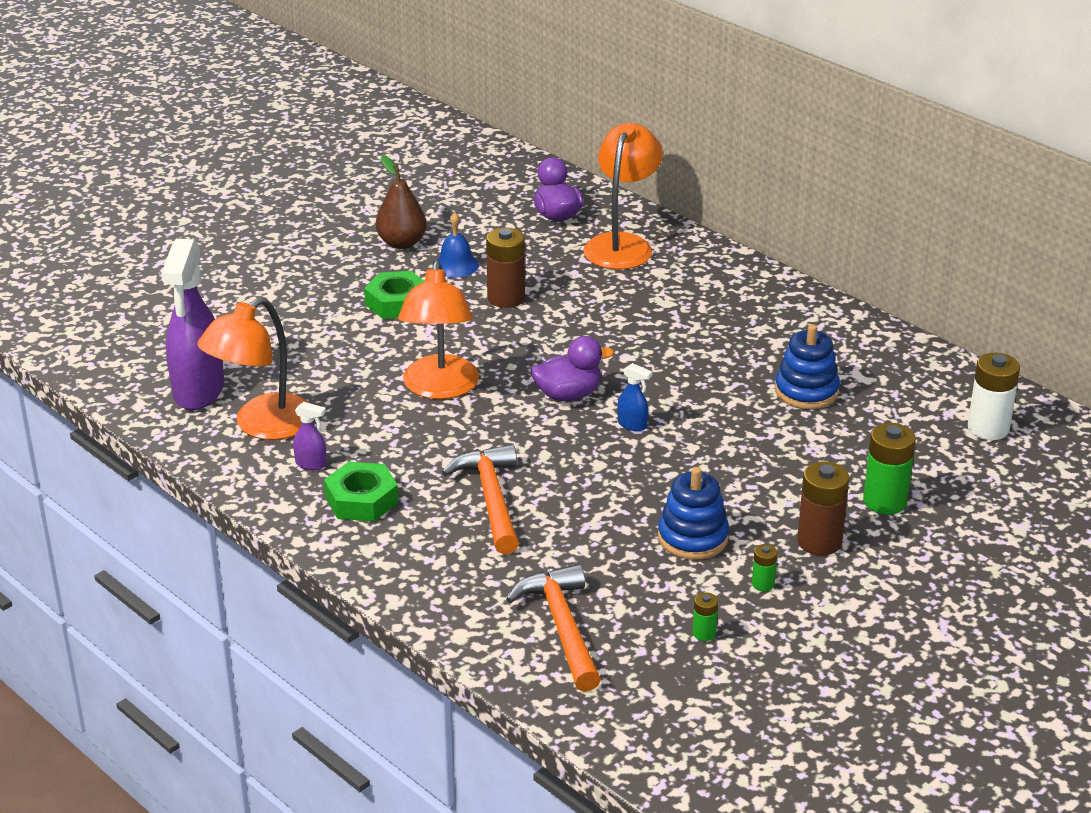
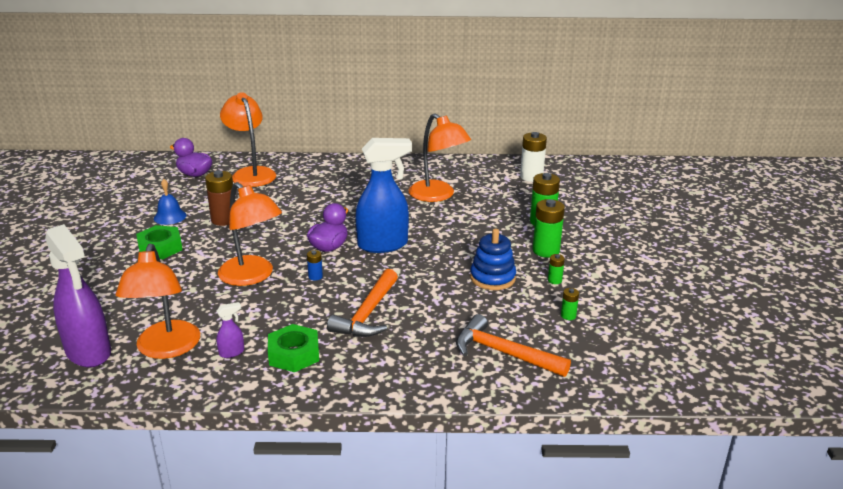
camera: 45 degrees left, 5 degrees down
brown pear [376,155,427,249] -> none
orange hammer [442,444,519,554] -> orange hammer turned 105 degrees counterclockwise [327,269,398,337]
blue spray bottle [617,363,652,431] -> blue spray bottle [356,138,412,253], size x2.45
blue stacking toy [775,324,840,409] -> orange lamp [409,113,471,202]
brown battery [797,461,850,556] -> green battery [533,199,565,258]
none -> blue battery [307,250,323,281]

